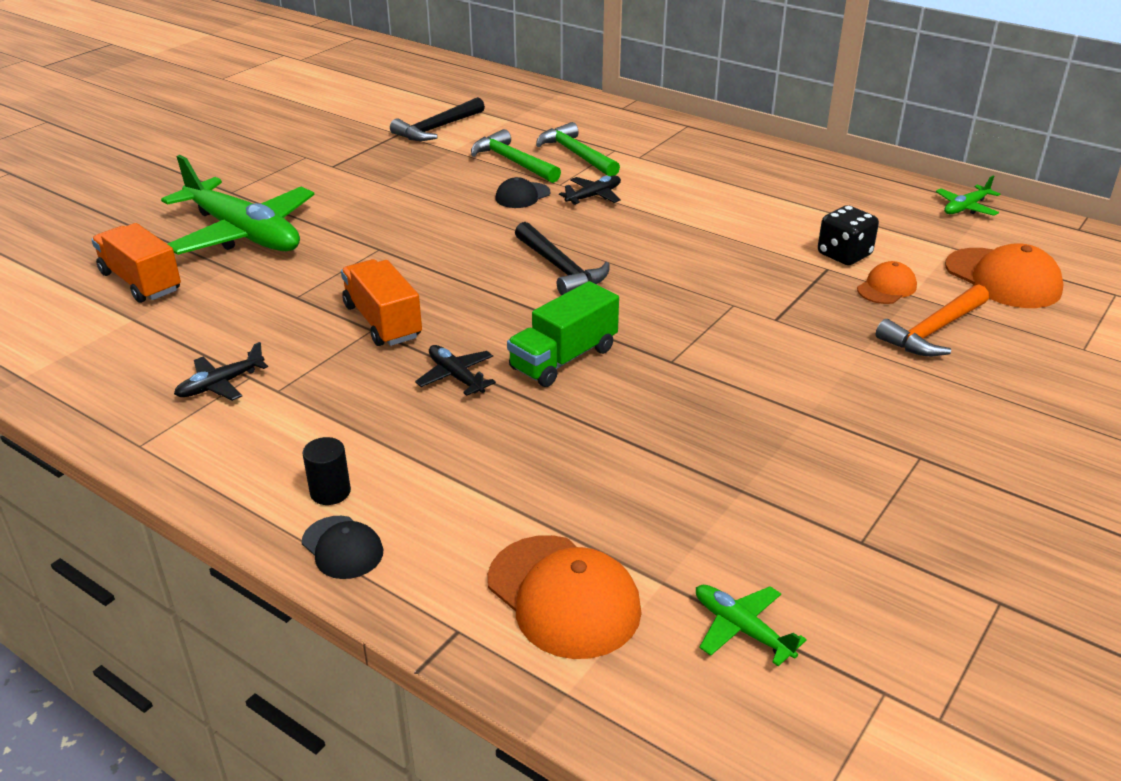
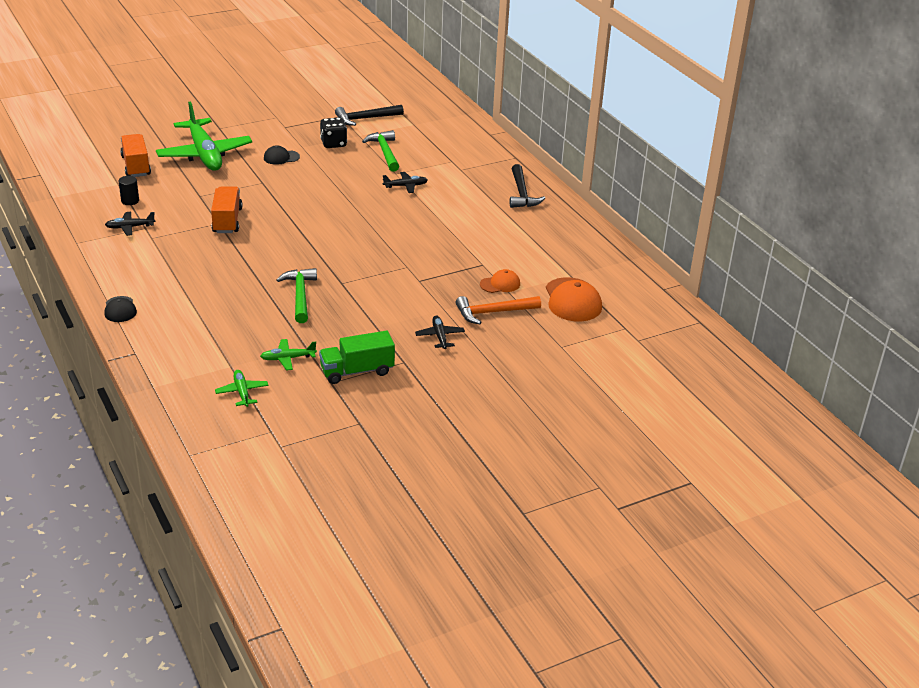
camera: 25 degrees right, 0 degrees up
black cylinder [302,437,351,505] -> black cylinder moved to [119,176,139,205]
black plane [415,345,496,396] -> black plane moved to [415,315,465,349]
orange cap [488,535,642,659] -> none
black cap [496,177,550,208] -> black cap moved to [264,146,300,165]
green truck [507,281,619,387] -> green truck moved to [319,331,395,384]
black hammer [515,222,610,295] -> black hammer moved to [510,164,545,208]
green hammer [536,122,620,176] -> green hammer moved to [276,268,317,323]
black dice [818,205,879,265] -> black dice moved to [320,118,347,148]
green plane [936,176,1000,216] -> green plane moved to [260,339,317,371]

